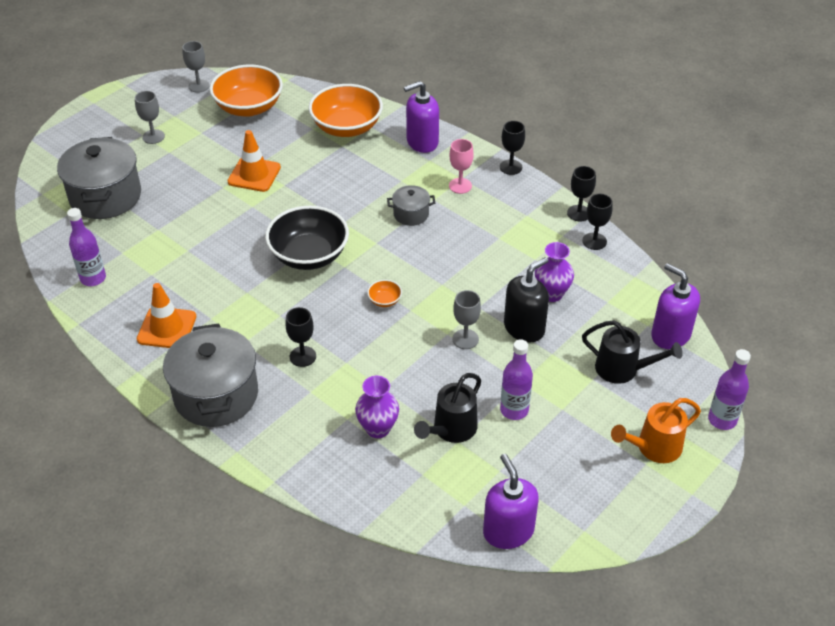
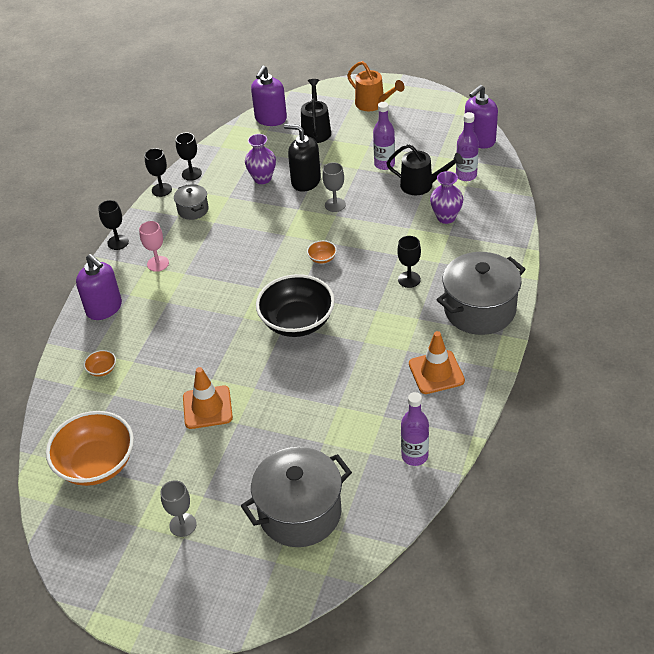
camera: 110 degrees left, 0 degrees up
grey goblet [182,41,210,93] -> none
orange bowl [309,84,383,137] -> orange bowl [84,350,116,377], size x0.40
grey pot [387,185,435,226] -> grey pot moved to [174,184,209,220]
purple bottle [708,349,751,430] -> purple bottle moved to [456,112,479,181]

